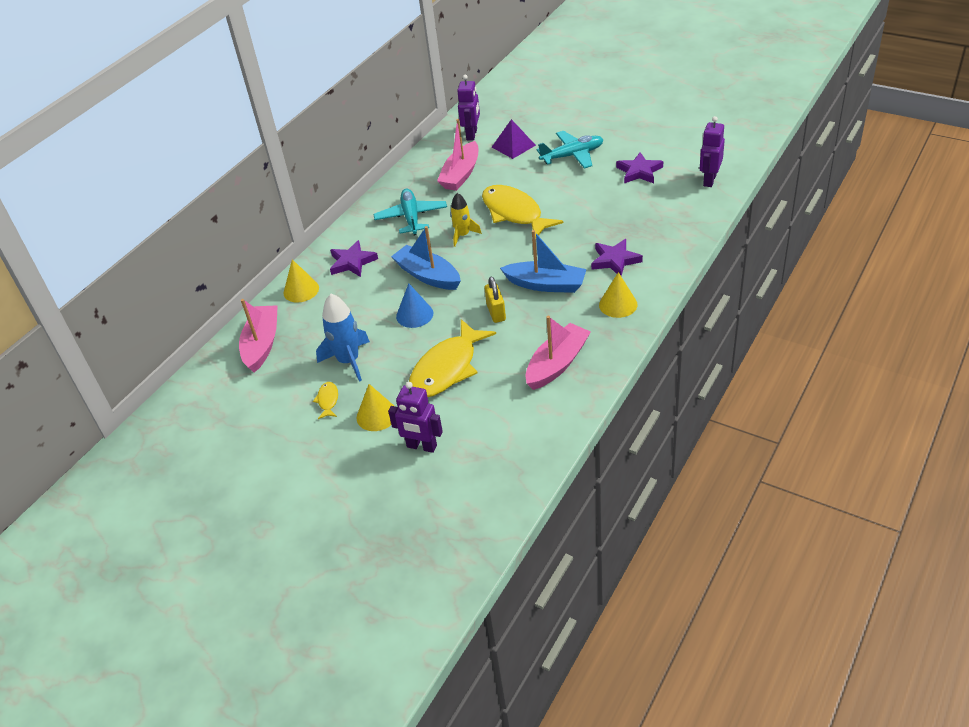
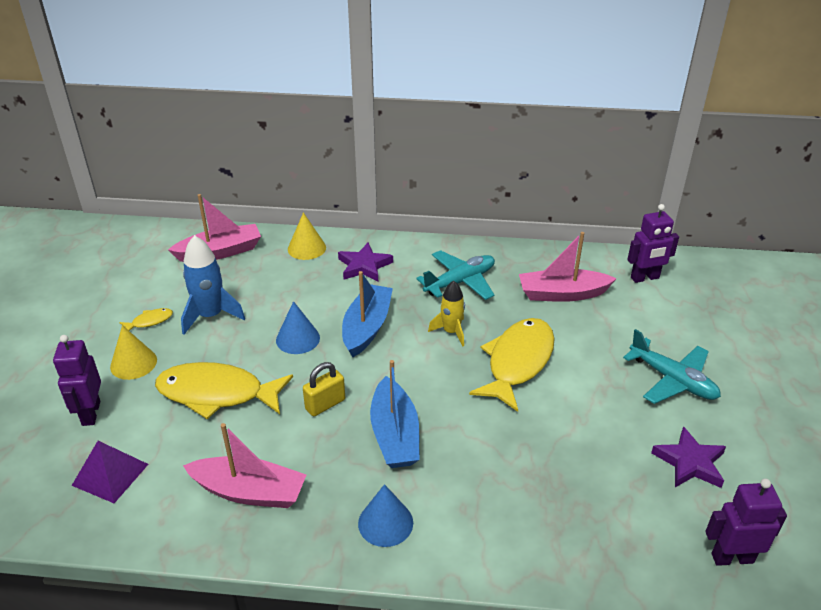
camera: 60 degrees right, 5 degrees down
purple pyramid [492,119,536,159] -> purple pyramid moved to [72,441,148,503]
purple star [591,239,643,276] -> none
yellow cone [599,272,637,318] -> blue cone [358,484,413,547]

